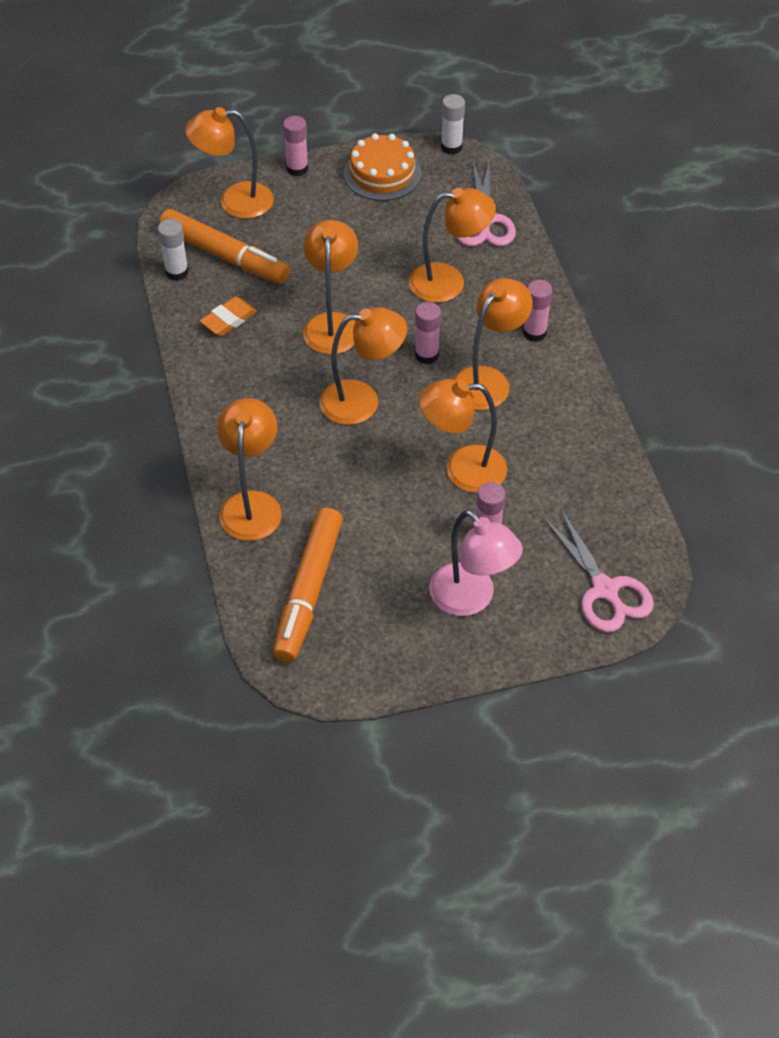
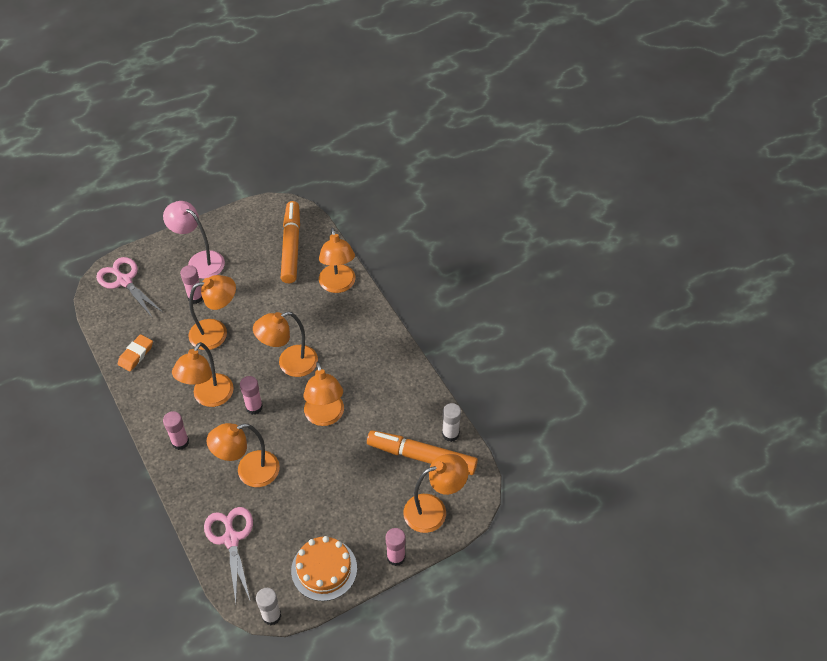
camera: 165 degrees right, 0 degrees up
orange eraser [200,297,257,336] -> orange eraser moved to [118,334,153,371]

